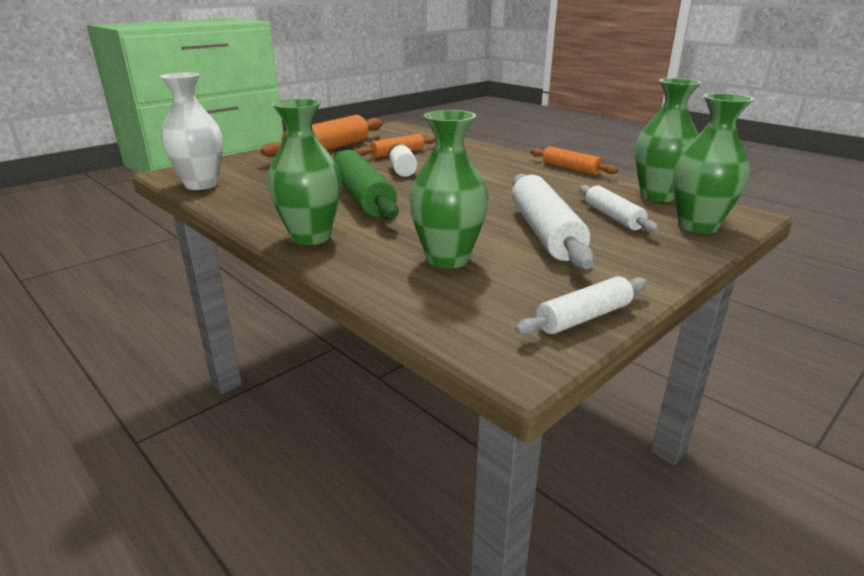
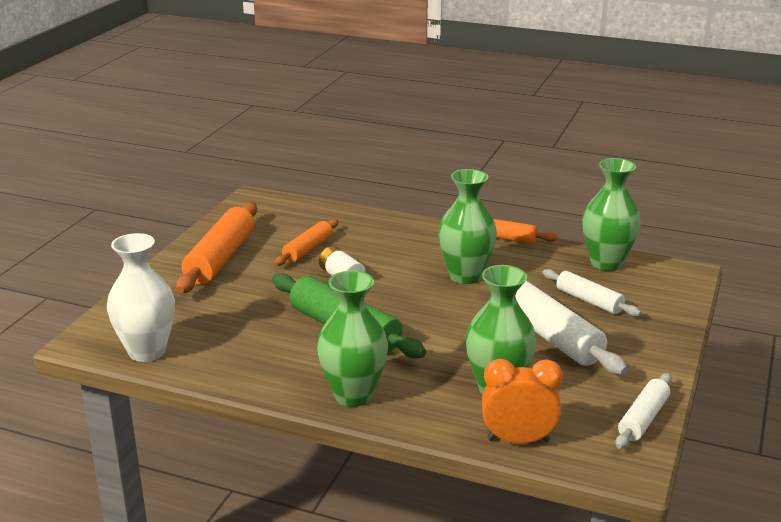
camera: 25 degrees left, 0 degrees up
green vase [673,93,754,234] -> green vase moved to [438,169,497,284]
none -> orange clock [482,359,563,444]

